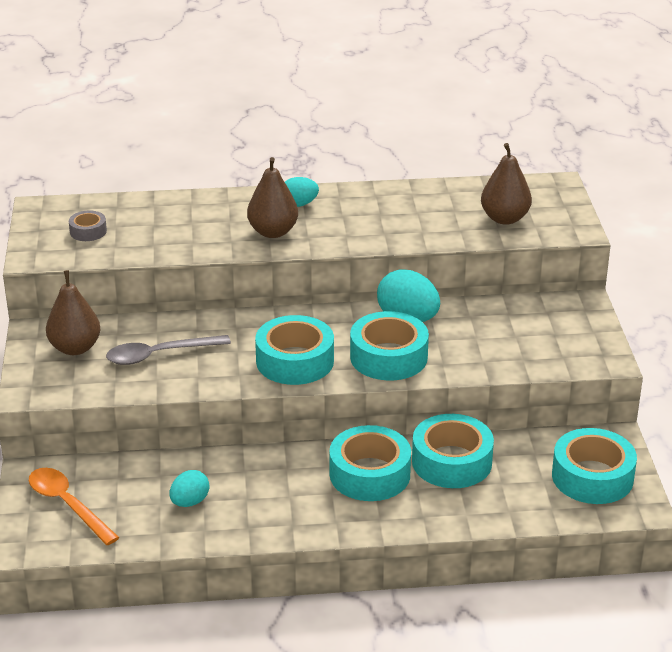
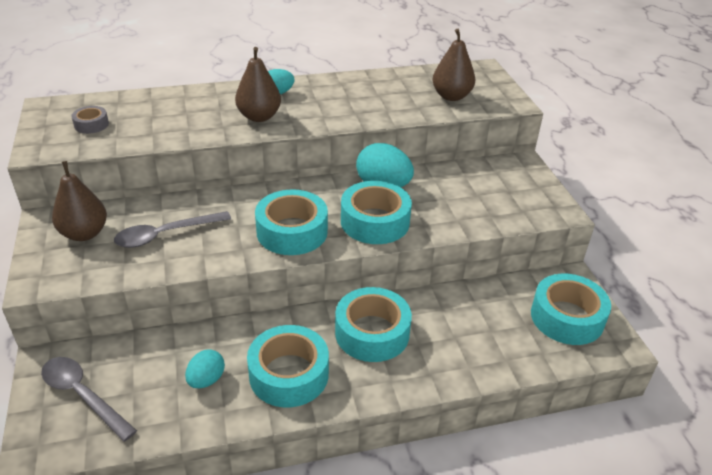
camera: 10 degrees left, 5 degrees up
orange spoon [29,468,120,545] -> grey spoon [41,357,137,442]
turquoise tape [412,414,494,488] -> turquoise tape moved to [247,325,329,407]

